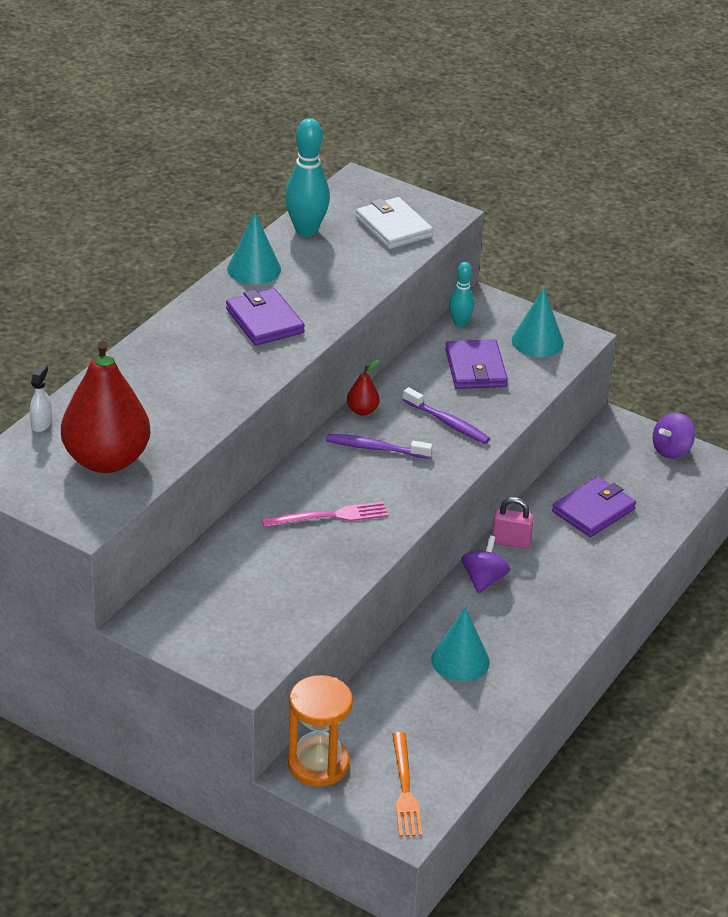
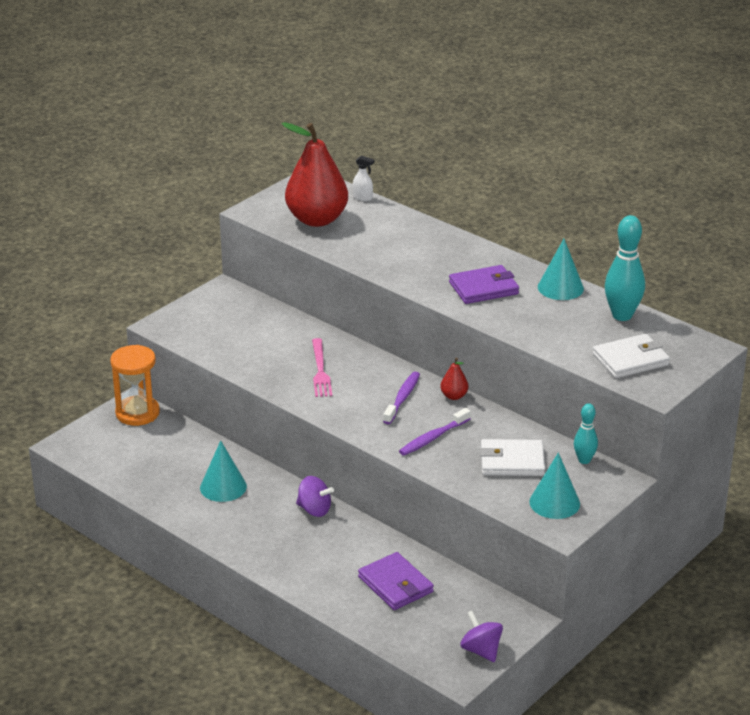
camera: 100 degrees right, 5 degrees down
orange fork [392,732,422,837] -> none
purple wallet [445,339,508,389] -> white wallet [480,439,545,476]
pink padlock [492,497,534,549] -> none

